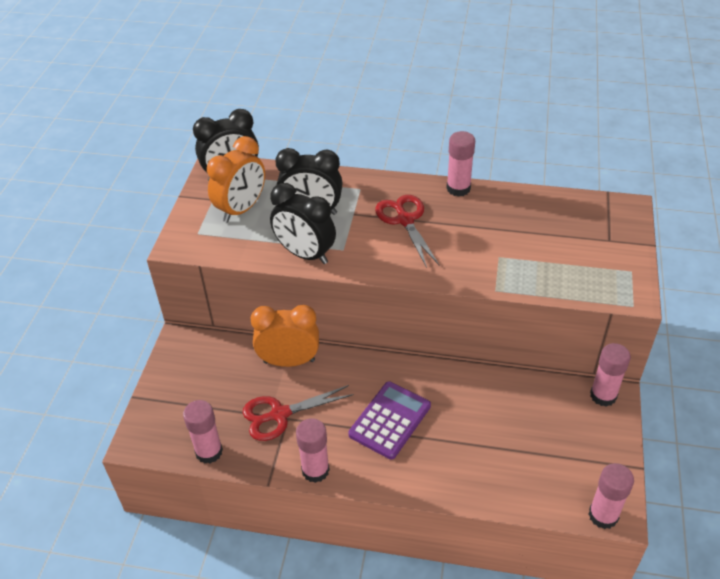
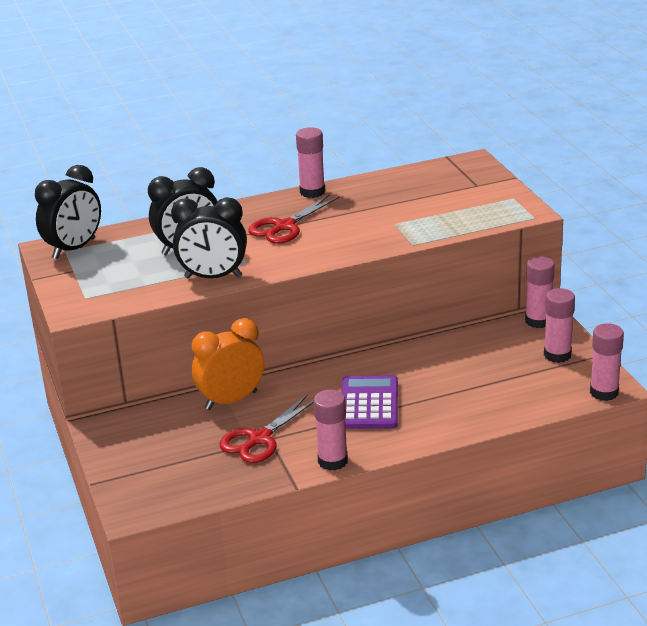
camera: 30 degrees left, 15 degrees down
pink glue stick [183,400,223,463] -> pink glue stick moved to [544,288,575,363]
orange clock [207,136,265,222] -> none
red scissors [375,195,440,268] -> red scissors turned 90 degrees counterclockwise [248,194,340,244]

